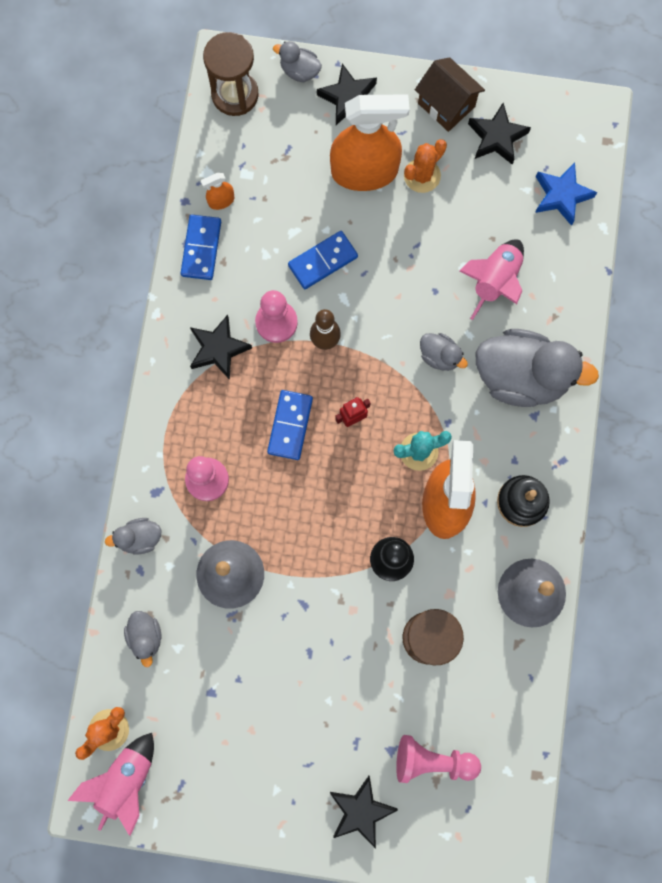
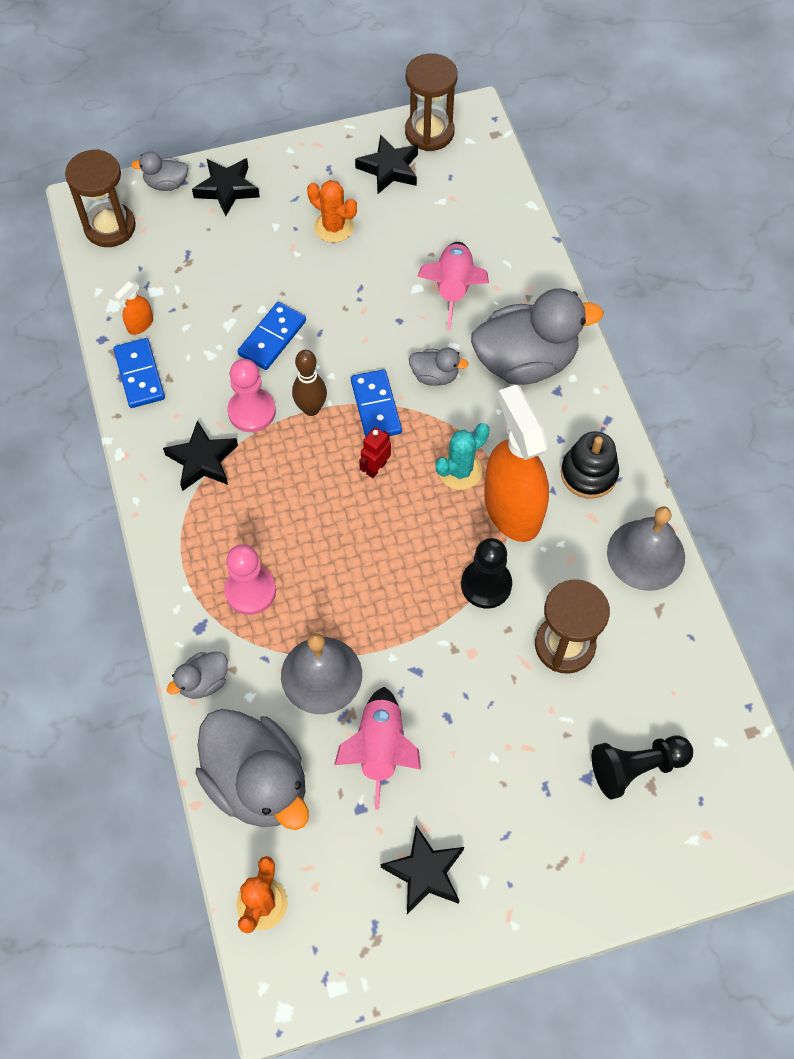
camera: 25 degrees left, 15 degrees down
pink rocket [67,733,154,836] -> pink rocket moved to [334,687,421,810]
grey duck [124,611,161,667] -> grey duck [195,709,309,830], size x2.17
blue domino [267,390,313,460] -> blue domino moved to [351,369,402,437]
orange spray bottle [330,94,410,191] -> none
black star [330,776,398,849] -> black star moved to [381,826,464,914]
pink pawn [396,735,481,783] -> black pawn [592,736,693,799]
orange cactus [404,139,447,193] -> orange cactus turned 75 degrees counterclockwise [307,180,357,243]
brown house [415,57,485,132] -> none
blue star [535,162,597,226] -> none
none -> brown hourglass [405,53,458,151]

